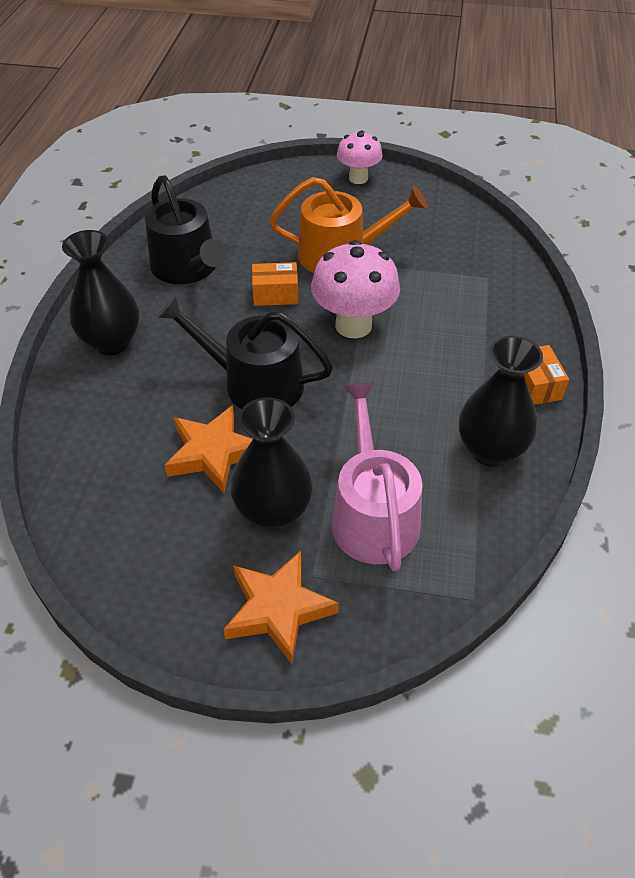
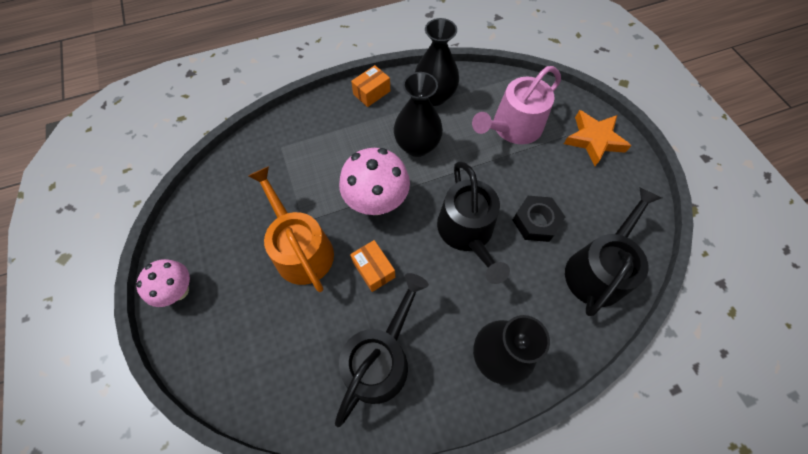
camera: 120 degrees left, 15 degrees up
orange star [164,405,253,493] -> black nut [513,196,565,242]
black vase [230,397,313,530] -> black vase moved to [394,72,443,157]
none -> black watering can [565,187,662,316]

